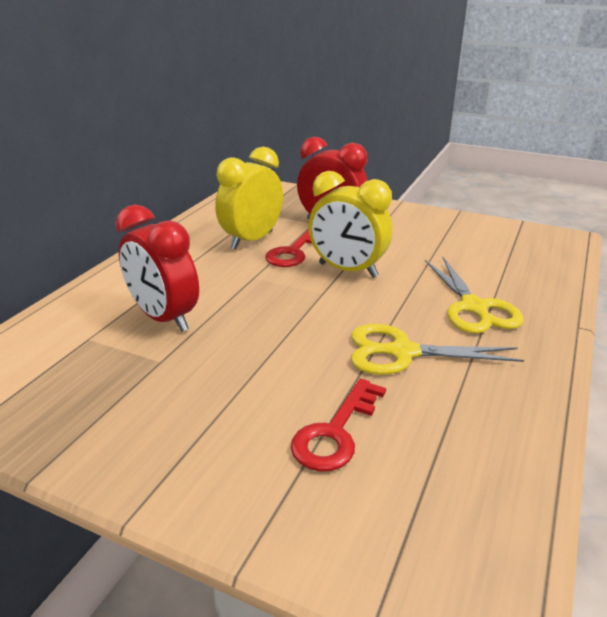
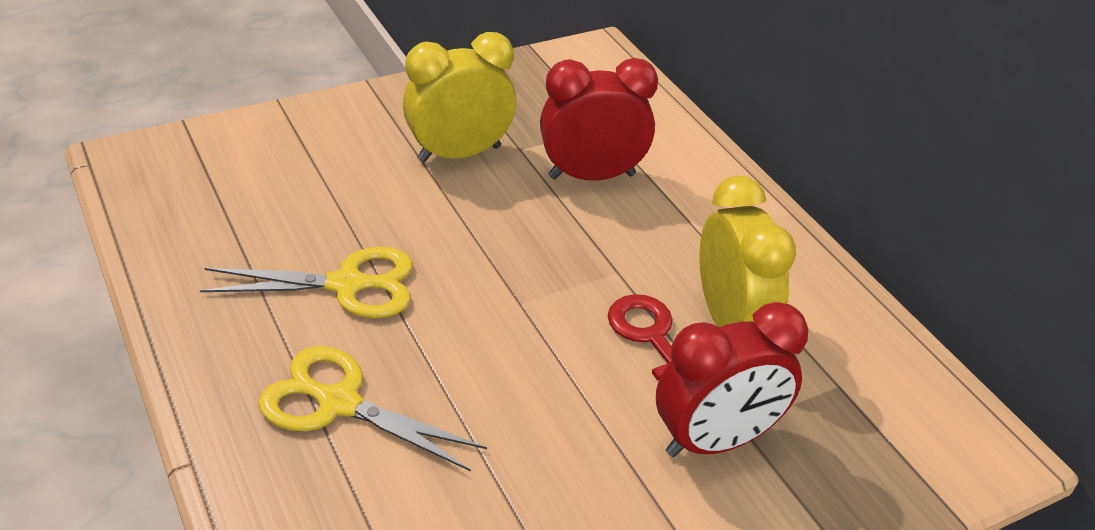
camera: 125 degrees right, 10 degrees up
red key [291,379,386,472] -> none
yellow clock [308,171,392,278] -> yellow clock moved to [403,32,516,163]
yellow scissors [351,324,524,375] -> yellow scissors turned 45 degrees clockwise [200,247,413,318]

